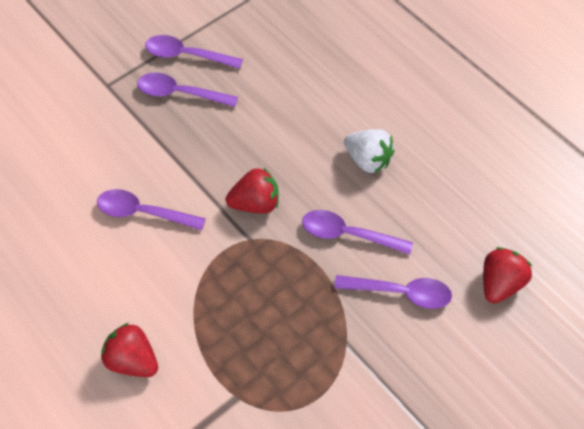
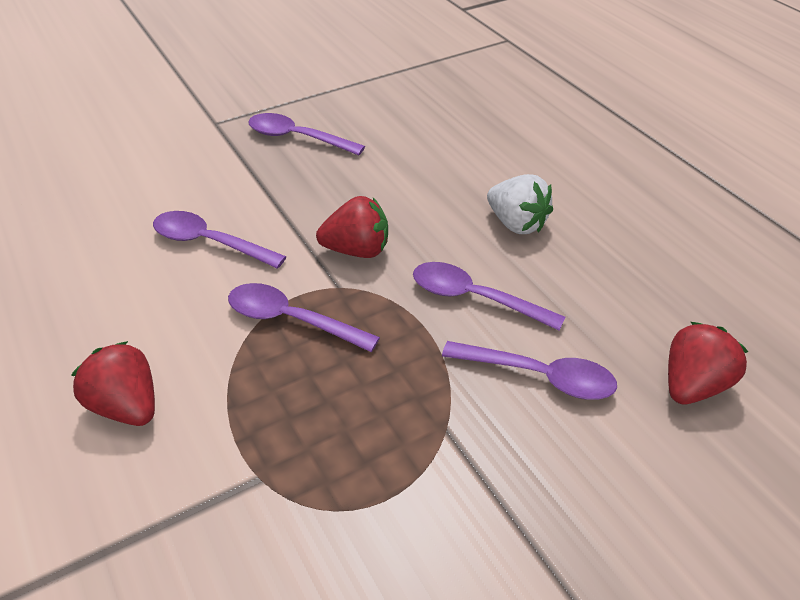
camera: 10 degrees right, 15 degrees down
purple spoon [145,35,243,69] -> purple spoon moved to [228,283,380,352]

